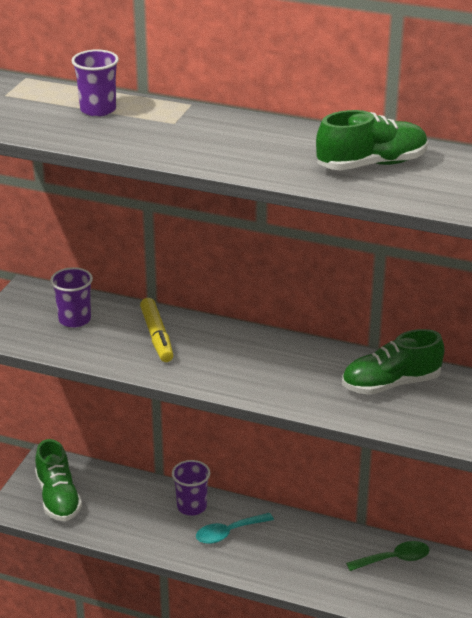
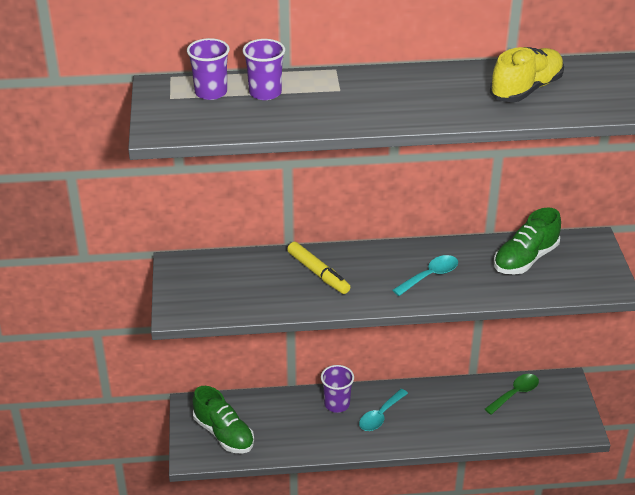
camera: 25 degrees left, 5 degrees up
purple cup [50,267,93,328] -> purple cup moved to [187,38,230,100]
green shoe [316,110,428,170] -> yellow shoe [490,47,564,102]
none -> turquoise spoon [392,255,458,296]

